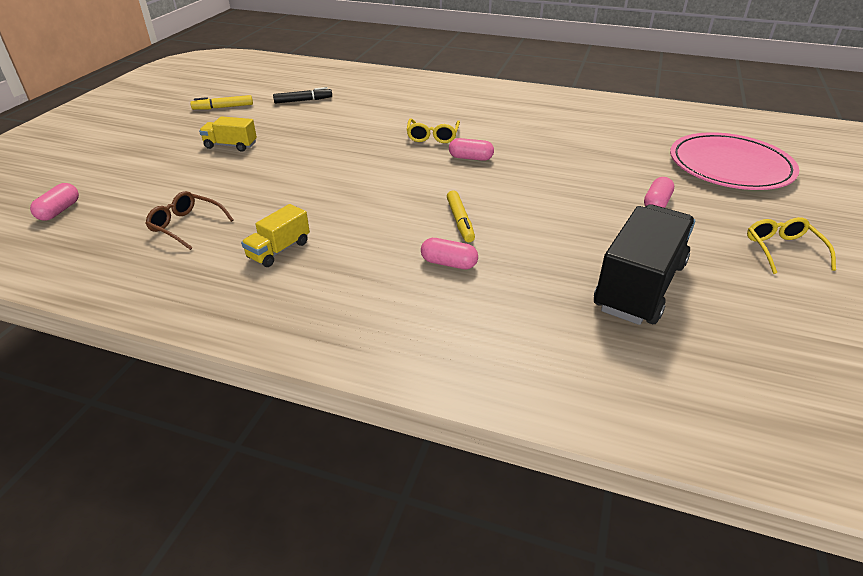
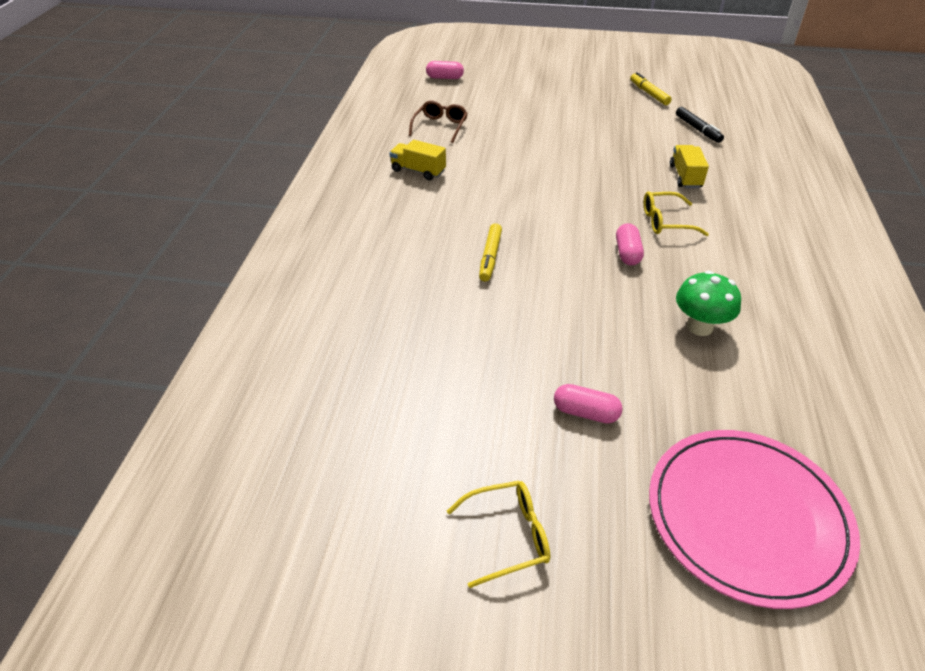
camera: 80 degrees right, 5 degrees up
yellow truck [199,116,257,152] -> yellow truck moved to [670,145,709,188]
pink capsule [421,238,478,269] -> none
yellow marker [447,190,475,242] -> yellow marker turned 60 degrees counterclockwise [479,224,502,281]
black truck [594,205,695,325] -> none
none -> green mushroom [676,271,741,336]

